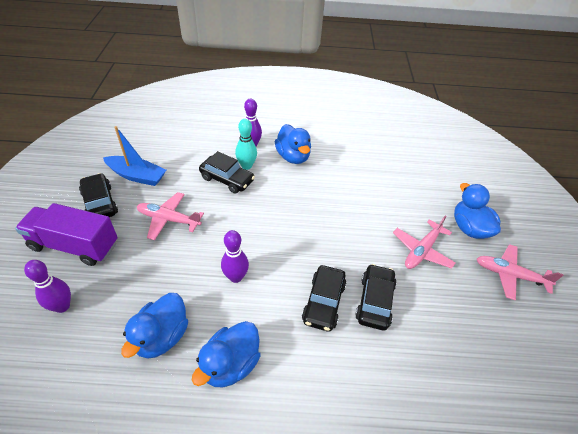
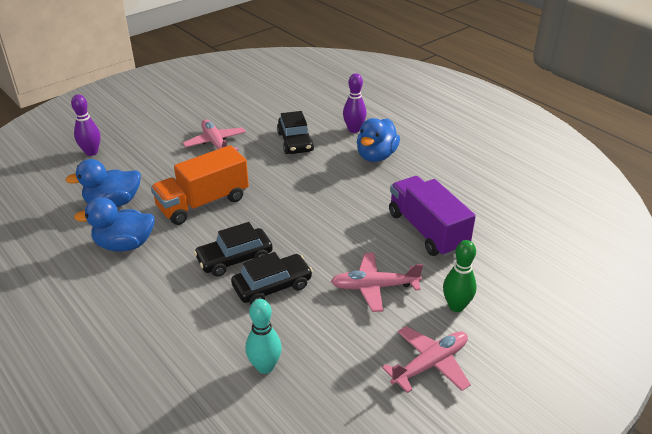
camera: 50 degrees right, 10 degrees down
purple truck [15,203,118,266] -> purple truck moved to [389,176,476,257]
black car [79,173,118,217] -> none
blue boat [103,126,166,186] -> none
purple bowling pin [221,230,249,283] -> orange truck [151,145,249,225]
turquoise bowling pin [235,119,257,170] -> turquoise bowling pin moved to [245,299,282,374]
blue duck [454,183,501,239] -> green bowling pin [443,240,477,312]
pink plane [477,244,563,300] -> pink plane turned 75 degrees clockwise [382,326,471,393]

